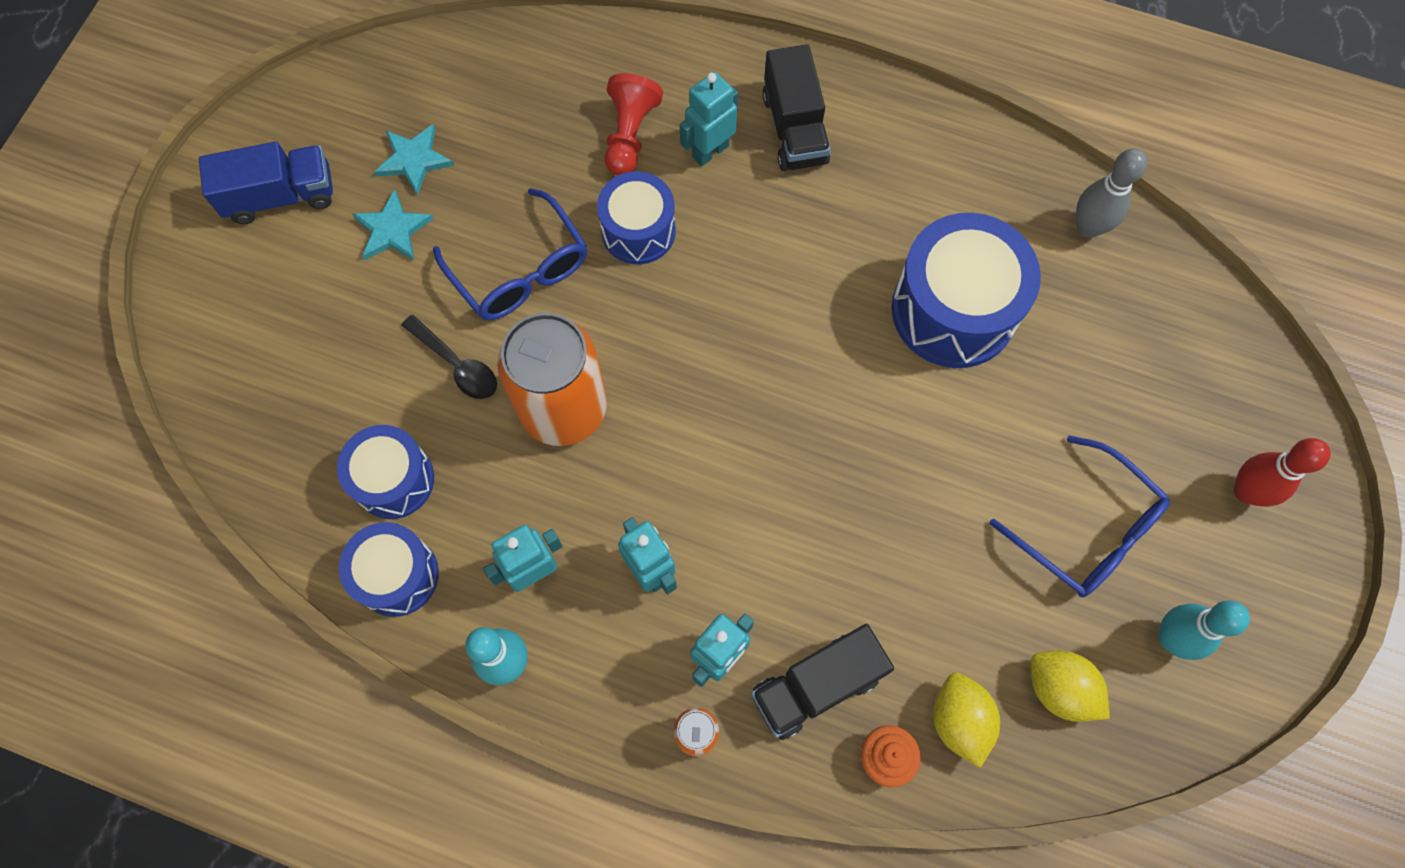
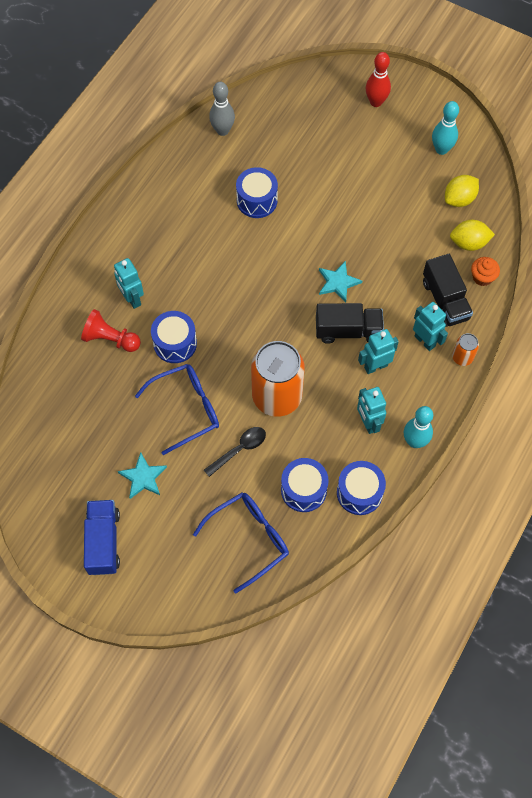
camera: 80 degrees left, 5 degrees down
turquoise star [374,124,454,195] -> turquoise star moved to [319,261,362,303]
black truck [762,44,830,171] -> black truck moved to [316,303,384,344]
blue drum [892,213,1041,368] -> blue drum [236,167,278,218], size x0.61
blue glasses [990,436,1170,597] -> blue glasses moved to [193,492,289,593]

